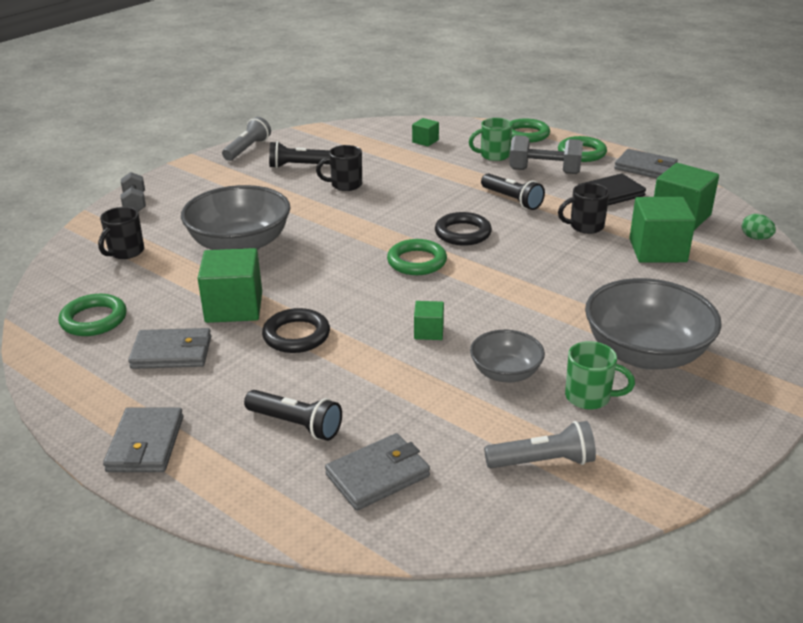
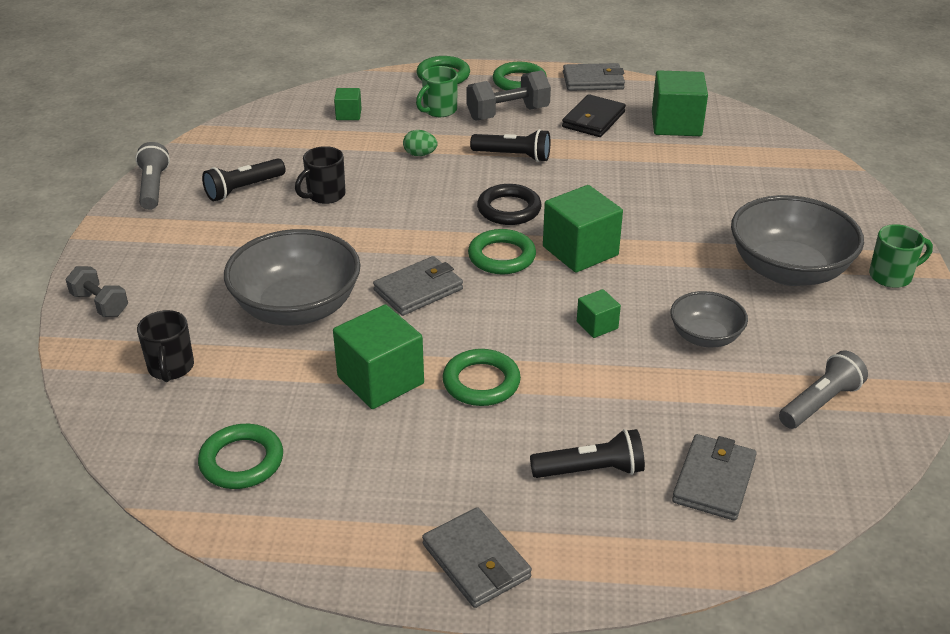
camera: 35 degrees left, 5 degrees up
grey wallet [128,328,211,369] -> grey wallet moved to [373,256,463,316]
black ring [262,308,330,353] -> green ring [442,349,521,406]
black mug [558,183,610,234] -> none
green mug [565,341,635,410] -> green mug moved to [869,224,933,288]
green cube [629,197,696,263] -> green cube moved to [543,185,623,273]
green egg [742,214,776,240] -> green egg moved to [403,130,438,156]

